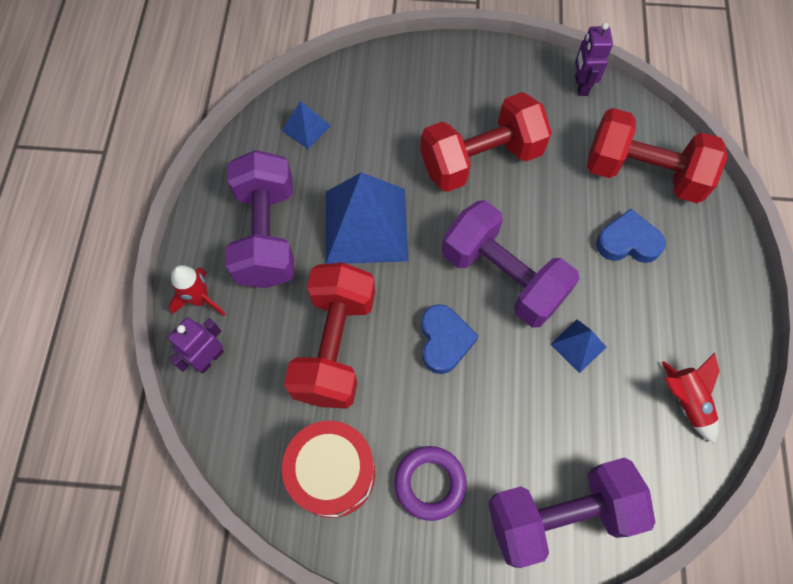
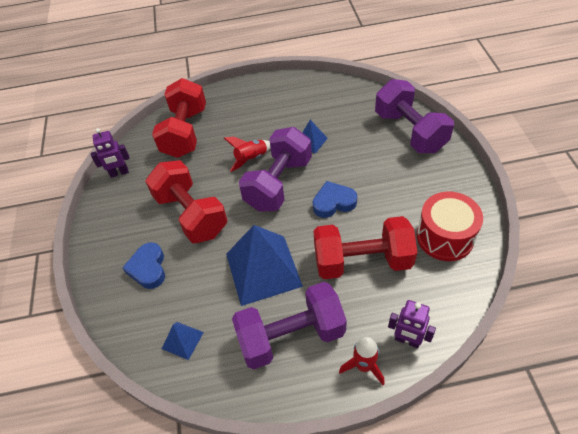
camera: 100 degrees left, 15 degrees down
purple ring [394,446,467,521] -> none
blue heart [596,209,666,263] -> blue heart moved to [122,242,165,289]
red rocket [662,353,720,444] -> red rocket moved to [224,137,271,172]

